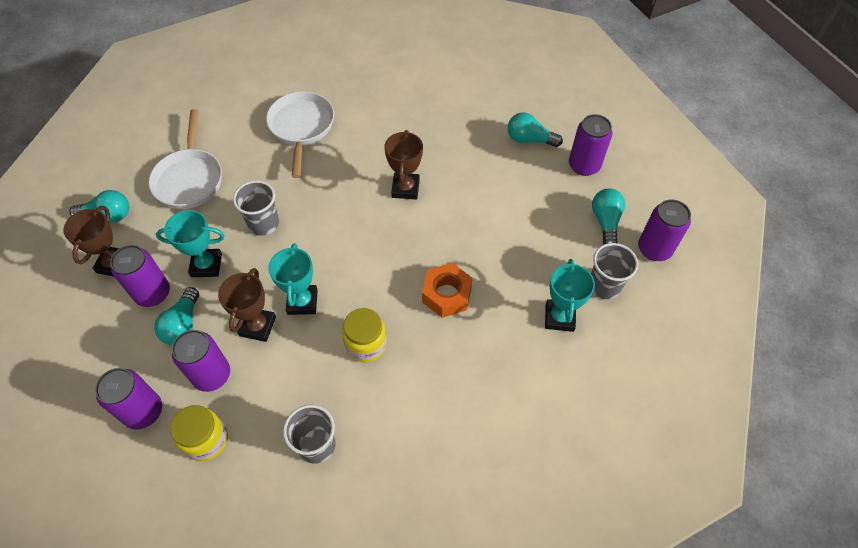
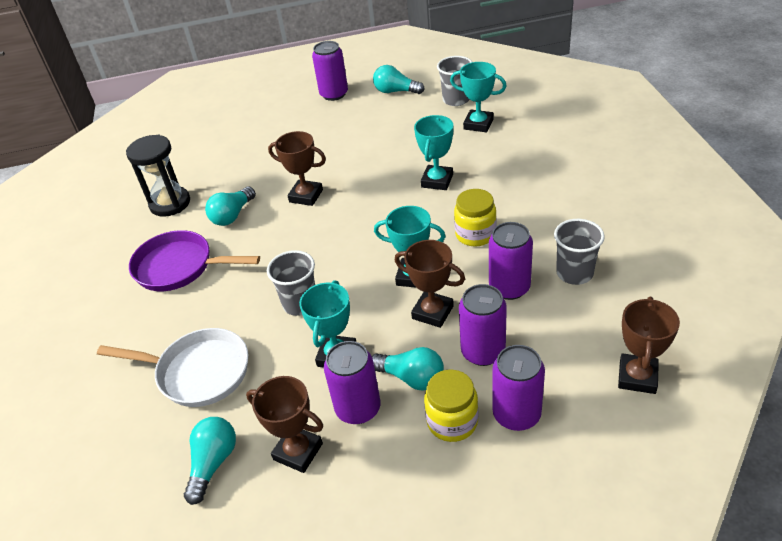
camera: 70 degrees left, 15 degrees down
yellow jar [170,405,228,461] -> yellow jar moved to [424,369,478,442]
white pan [266,91,334,178] -> purple pan [129,230,260,291]
orange nut [422,263,472,318] -> turquoise trophy [414,115,453,190]
turquoise light bulb [508,112,563,147] -> turquoise light bulb moved to [205,187,256,226]
purple can [638,199,691,261] -> purple can moved to [489,222,533,300]
none -> black hourglass [126,135,190,217]
none -> brown trophy [618,297,680,394]

